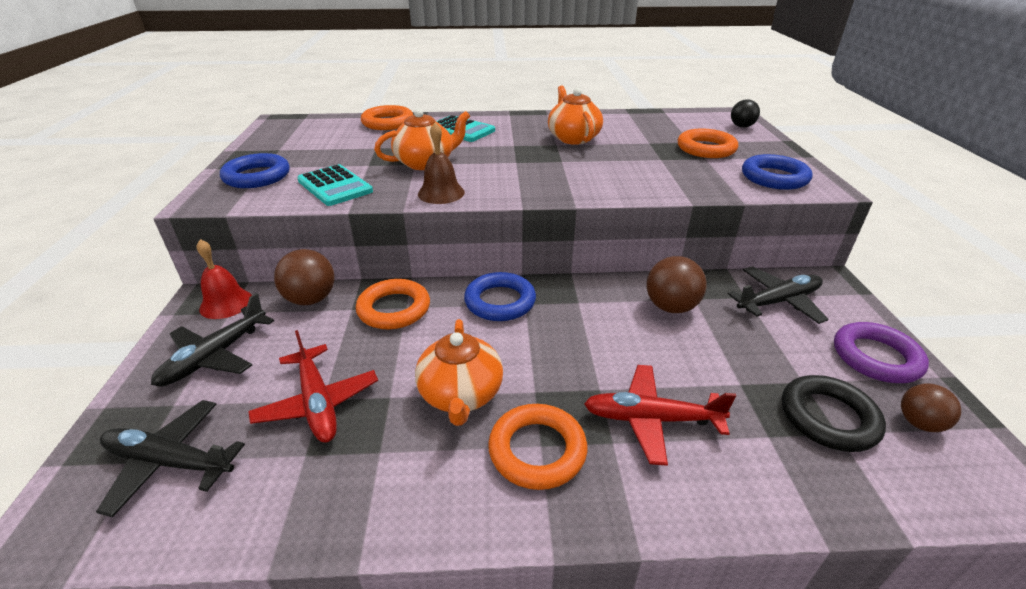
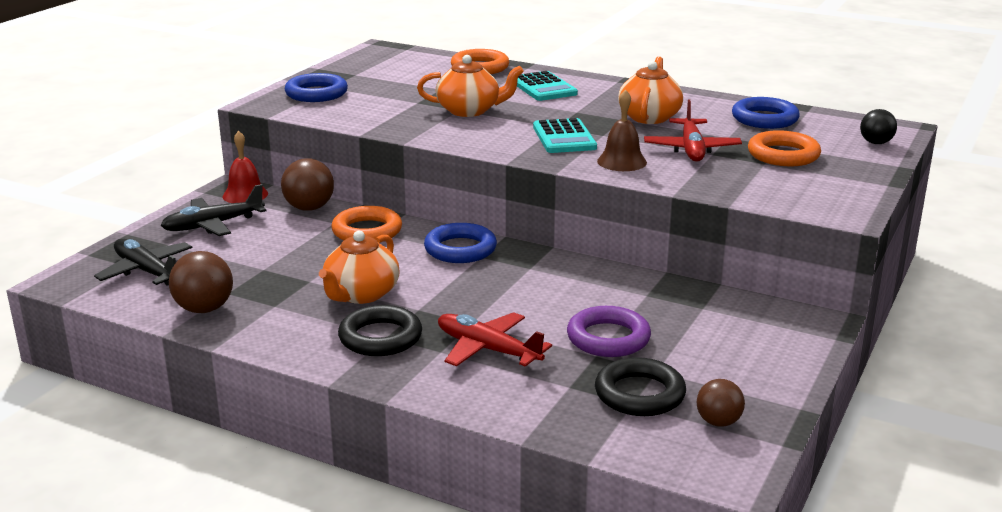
camera: 30 degrees right, 10 degrees down
red plane [248,330,378,442] -> red plane moved to [644,99,742,162]
turquoise calculator [297,164,373,206] -> turquoise calculator moved to [533,118,597,153]
brown bell [418,123,465,204] -> brown bell moved to [597,90,647,171]
orange ring [488,404,587,490] -> black ring [338,305,422,356]
brown ball [647,256,707,313] -> brown ball moved to [169,251,233,313]
black plane [728,266,829,324] -> none
blue ring [742,154,813,190] -> blue ring moved to [732,97,800,129]
purple ring [834,322,929,383] -> purple ring moved to [567,306,651,357]

